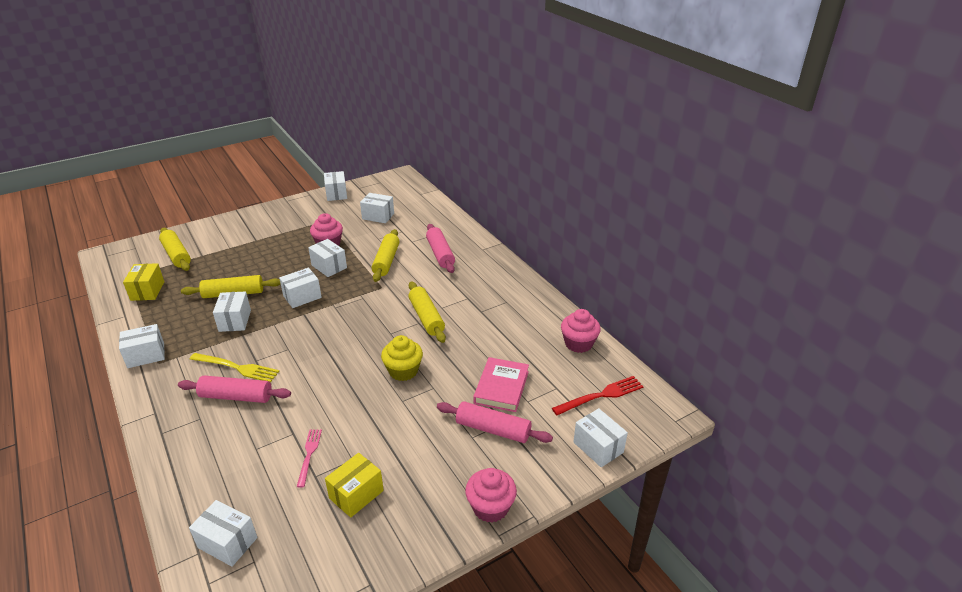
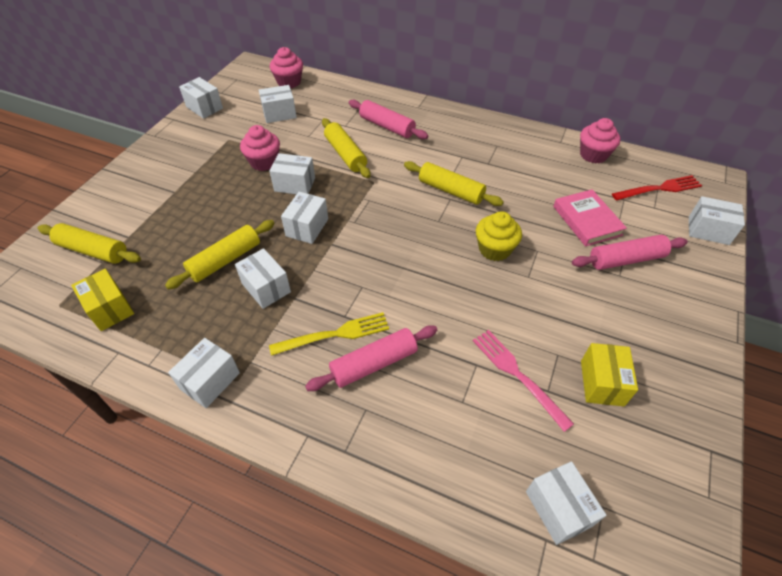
camera: 35 degrees left, 15 degrees up
white box [189,500,257,567] -> white box turned 75 degrees clockwise [526,461,606,545]
pink fork [297,429,322,488] -> pink fork [473,330,574,432], size x1.51
pink cupcake [465,468,517,523] -> pink cupcake moved to [270,47,303,88]
red fork [552,376,644,415] -> red fork turned 45 degrees clockwise [612,175,702,201]

